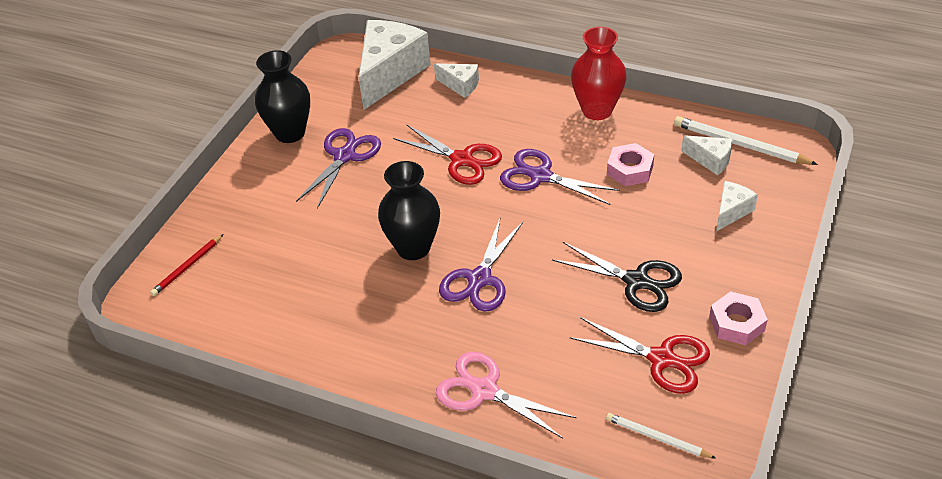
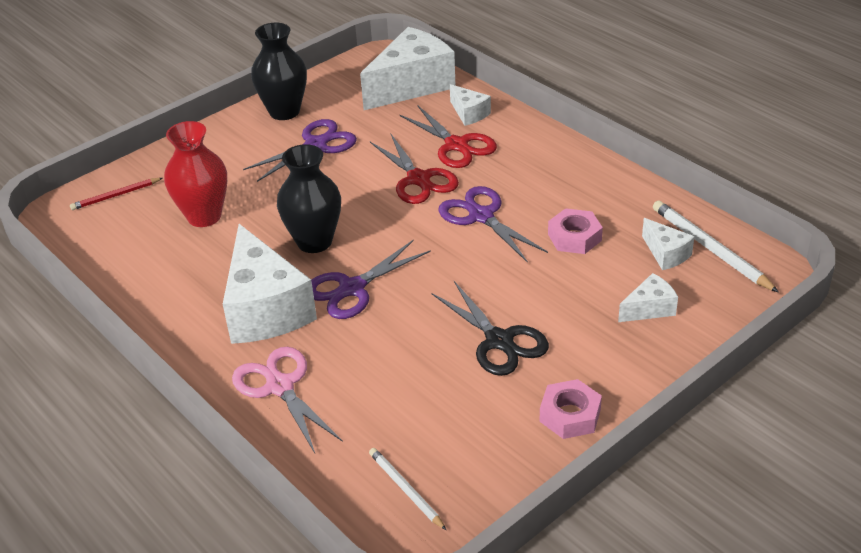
camera: 25 degrees right, 5 degrees down
red scissors [570,317,710,394] -> red scissors moved to [399,105,497,168]
red vase [571,27,627,120] -> red vase moved to [164,121,227,227]
none -> white cheese [223,224,317,344]

